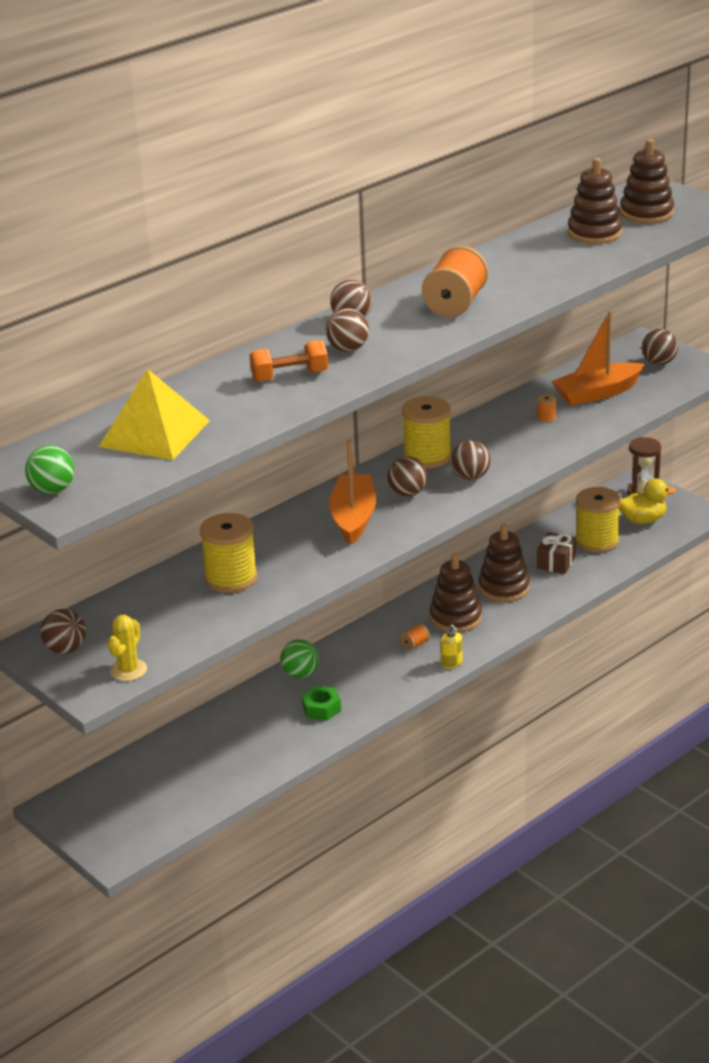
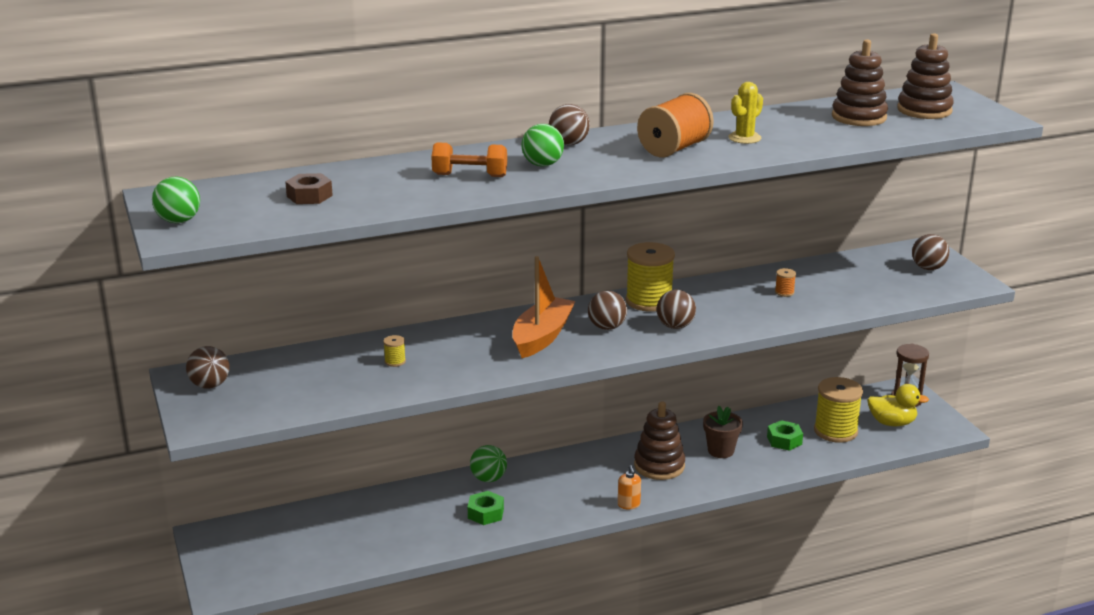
camera: 20 degrees right, 5 degrees down
yellow pyramid [99,369,210,460] -> brown nut [285,173,333,204]
yellow cactus [108,615,147,681] -> yellow cactus moved to [728,82,763,144]
yellow spool [200,513,258,593] -> yellow spool [383,335,406,367], size x0.42
brown ball [326,308,369,352] -> green ball [521,124,564,167]
orange spool [400,624,430,651] -> none
yellow soap dispenser [440,624,463,669] -> orange soap dispenser [618,465,641,509]
brown stacking toy [478,524,530,602] -> brown flower pot [703,406,743,458]
brown gift [537,532,576,574] -> green nut [767,420,803,451]
orange boat [552,311,645,405] -> none

